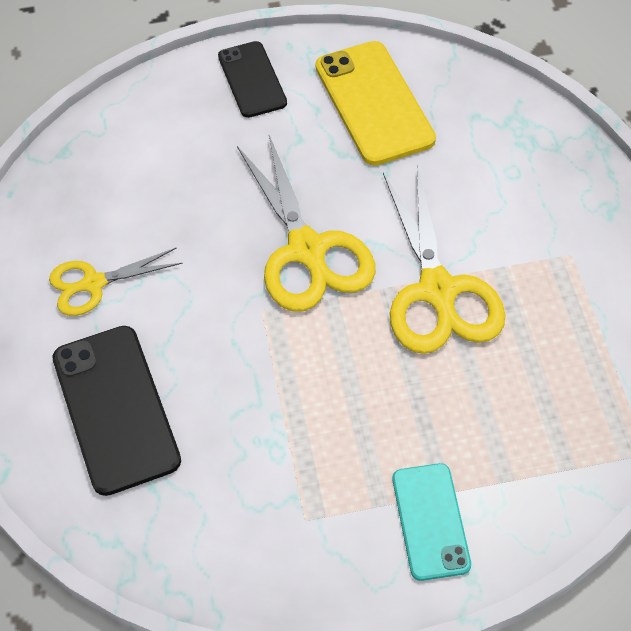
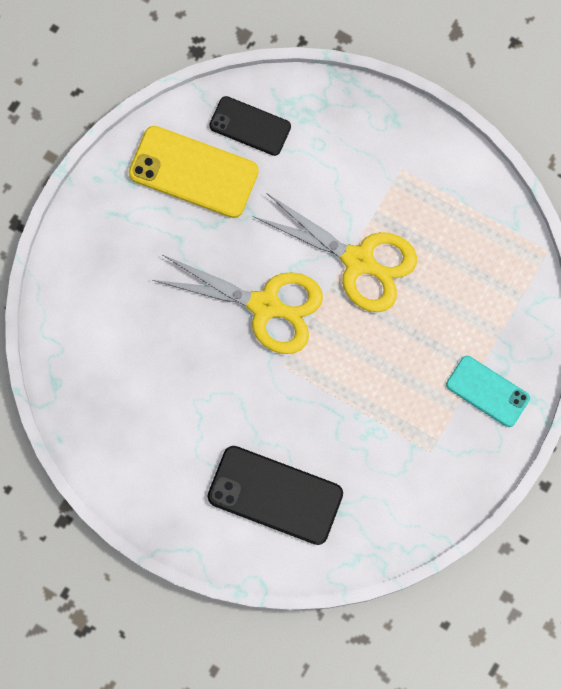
camera: 50 degrees left, 20 degrees up
yellow scissors [49,248,183,316] -> none
black phone [218,41,287,118] -> black phone moved to [209,96,291,156]

